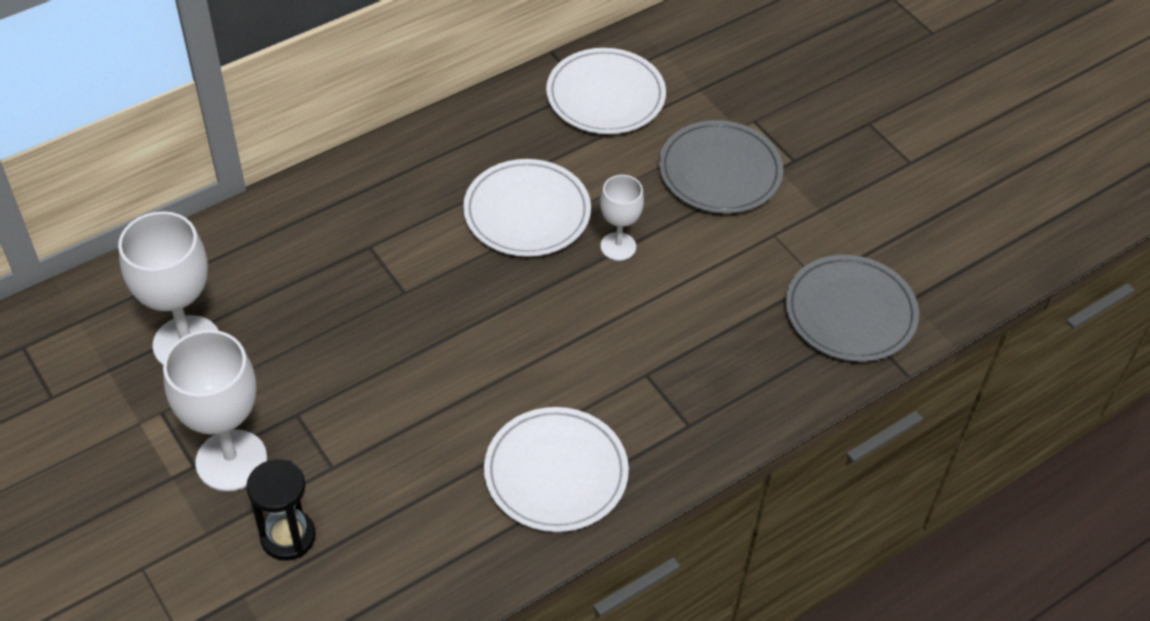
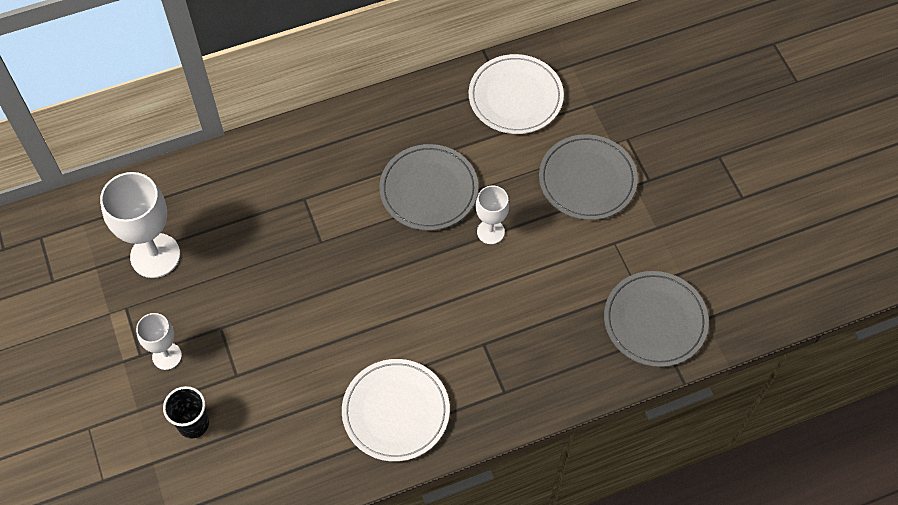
camera: 15 degrees right, 10 degrees up
white goblet [163,330,267,491] -> white goblet [136,313,182,370], size x0.57
black hourglass [246,459,316,561] -> black cup [163,386,209,438]
white plate [463,159,591,257] -> grey plate [379,144,478,231]

